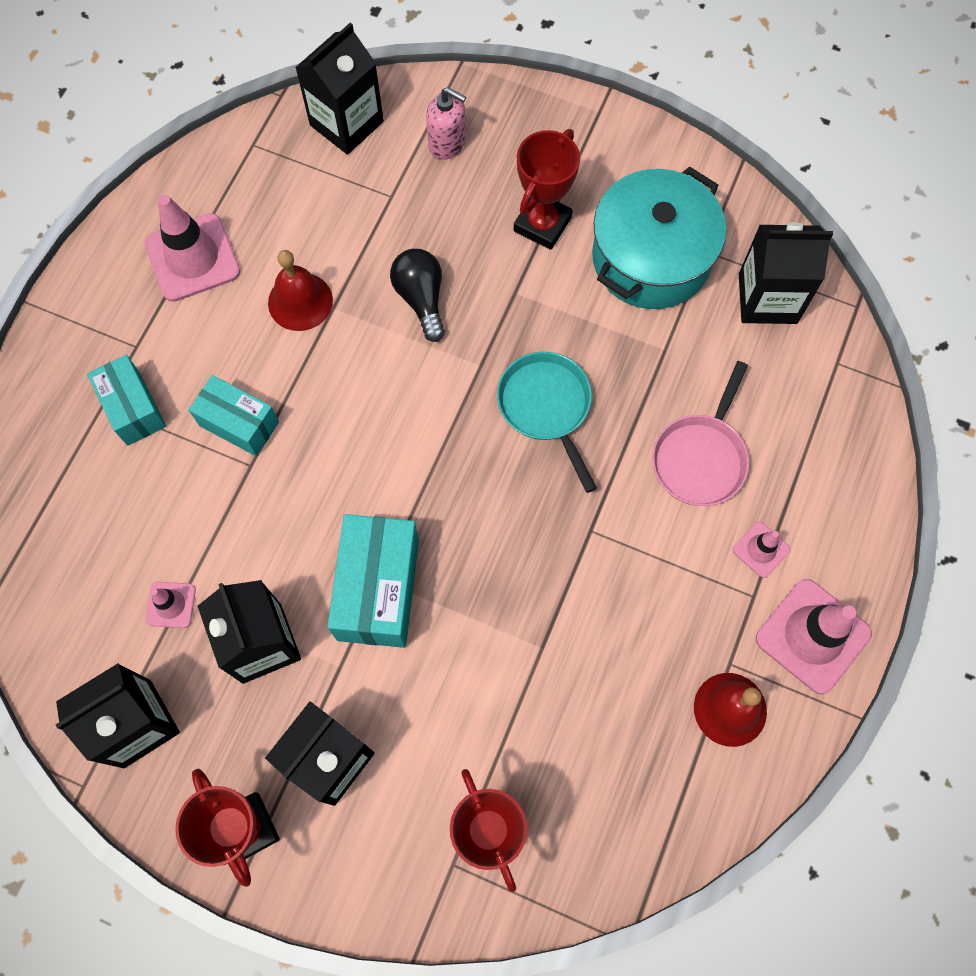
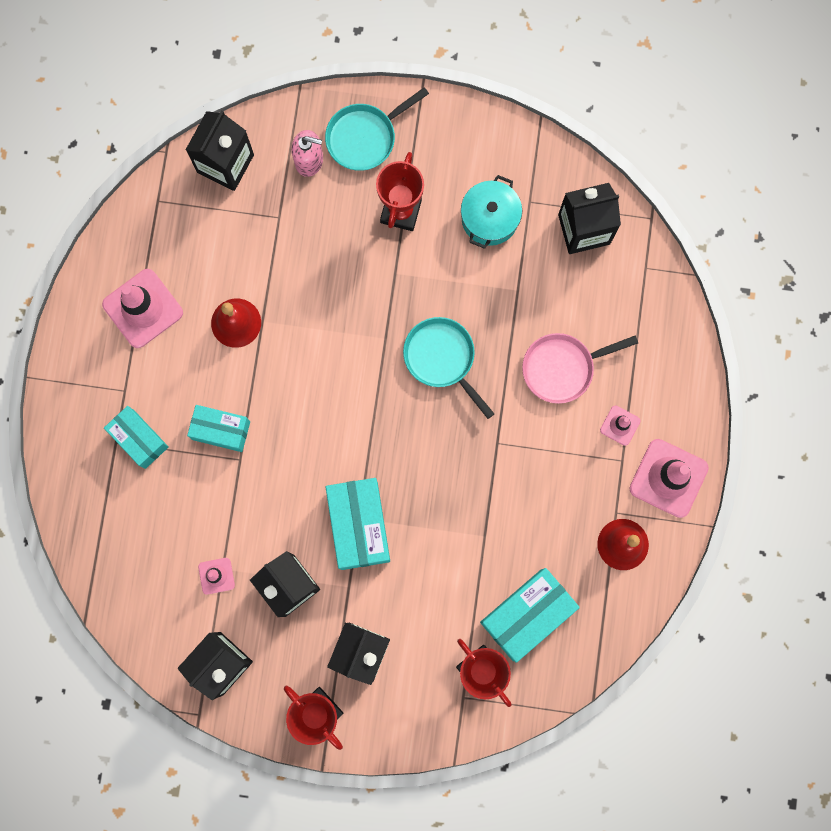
camera: 15 degrees left, 10 degrees up
black light bulb [390,249,445,342] -> none
turquoise pot [592,166,726,309] -> turquoise pot [461,175,522,249], size x0.62
pink pan [652,361,749,506] -> pink pan turned 60 degrees clockwise [522,333,638,404]
none -> turquoise pan [325,87,429,171]
none -> turquoise box [480,568,580,663]

